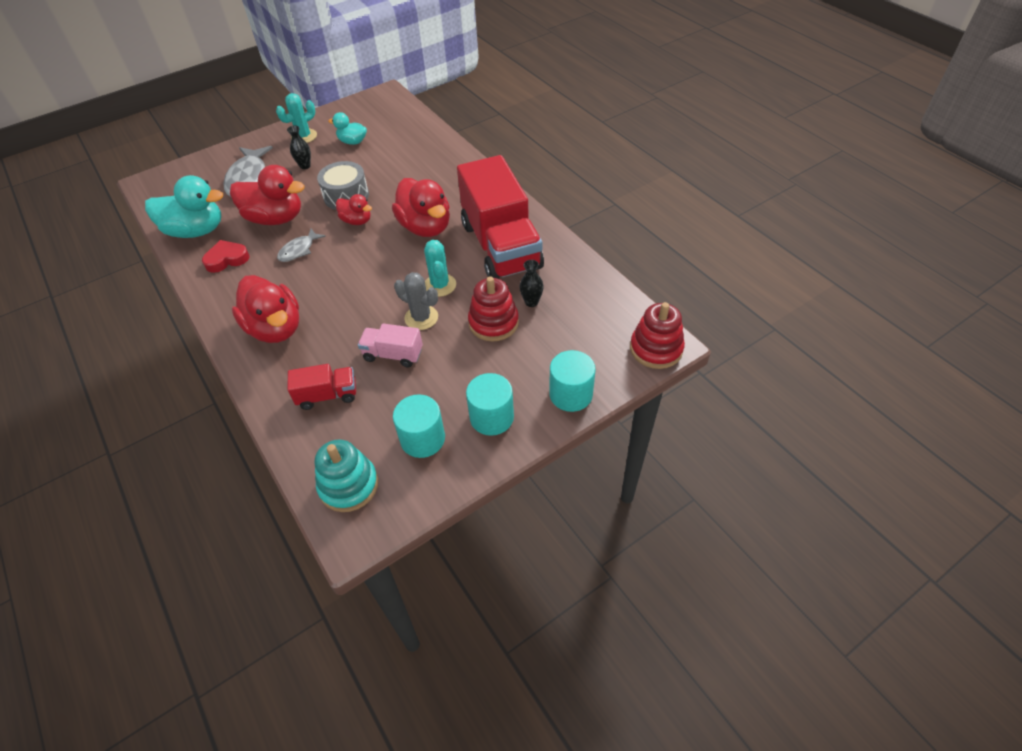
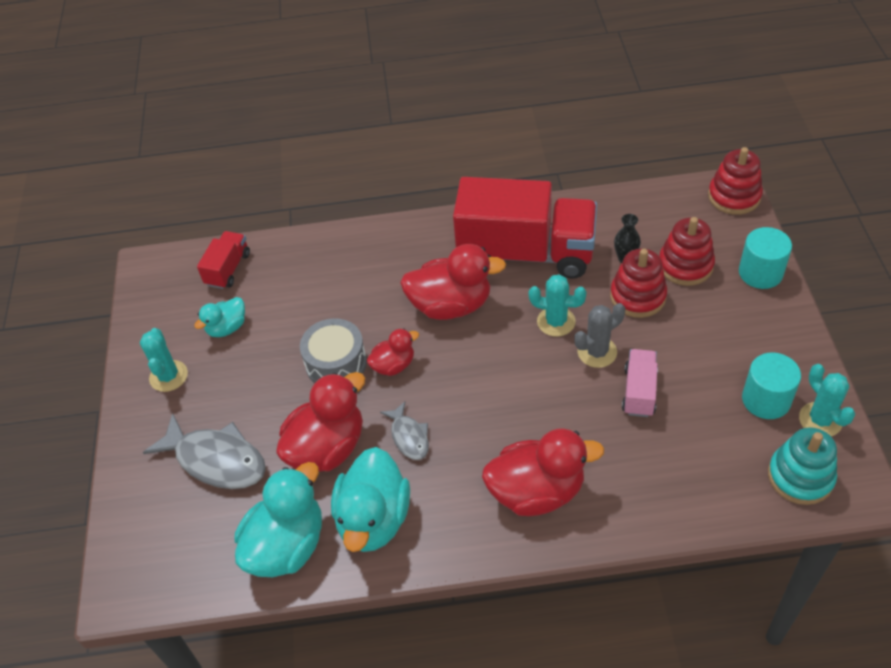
camera: 60 degrees left, 0 degrees up
red heart [202,240,249,273] -> turquoise duck [331,447,410,552]
black vase [287,126,311,169] -> none
red truck [287,364,356,410] -> red truck moved to [197,231,250,289]
pink truck [358,323,423,367] -> pink truck turned 150 degrees clockwise [622,349,658,417]
turquoise cylinder [466,373,514,436] -> none
none -> red stacking toy [659,217,715,286]
none -> turquoise cactus [799,364,855,436]

